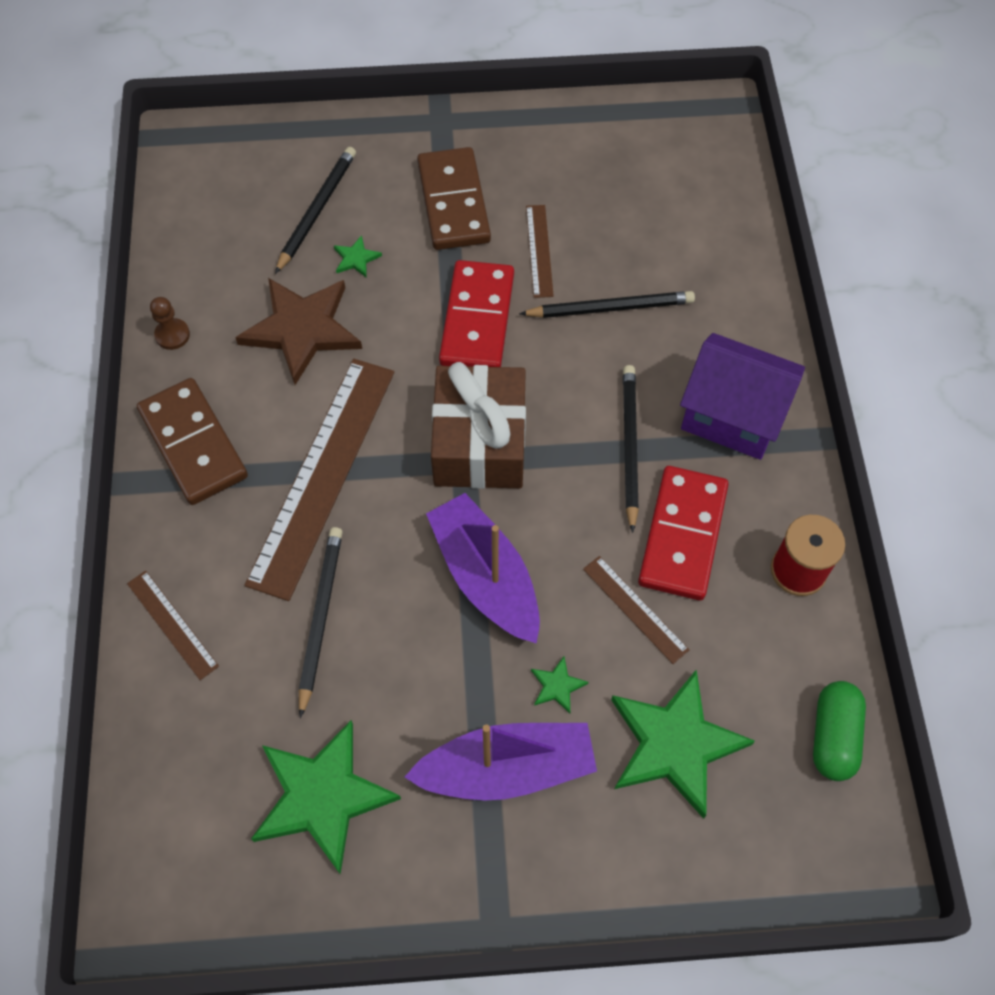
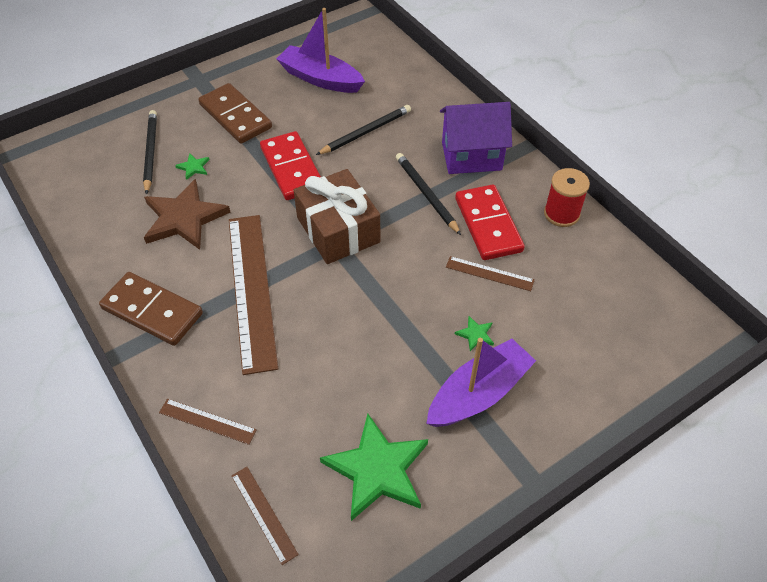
camera: 30 degrees left, 10 degrees down
brown pawn [150,297,190,350] -> none
black pencil [299,527,343,718] -> none
purple boat [426,493,540,644] -> purple boat moved to [276,8,365,93]
brown ruler [526,205,554,298] -> brown ruler moved to [231,467,299,565]
green star [611,669,755,819] -> none
green capsule [813,681,866,781] -> none

